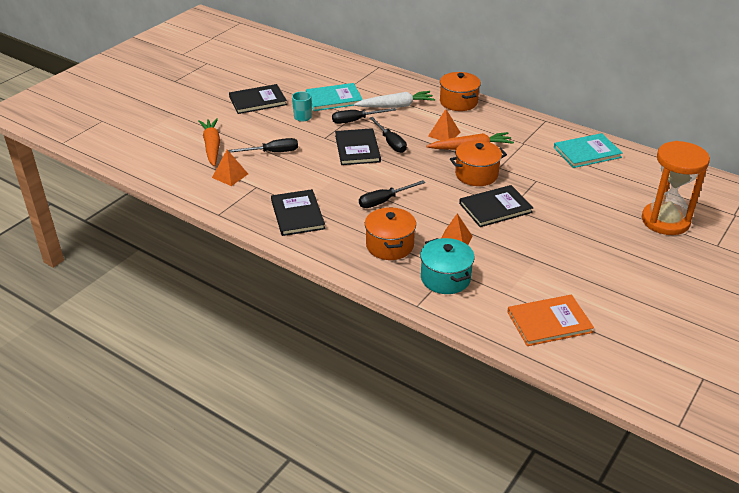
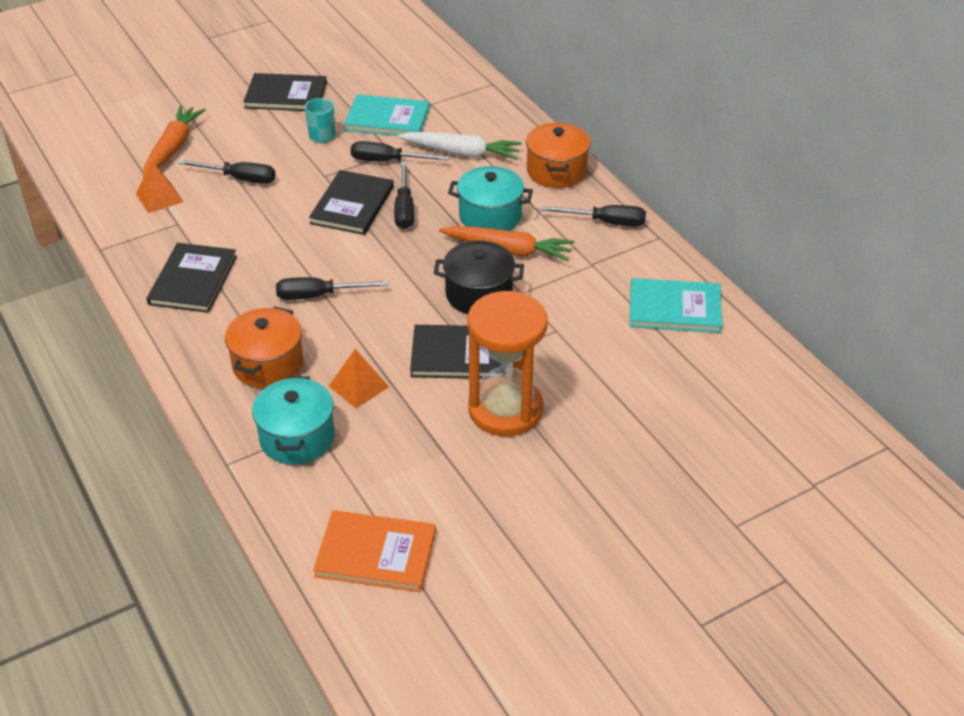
camera: 25 degrees right, 5 degrees up
orange pyramid [428,109,460,140] -> turquoise pot [448,166,533,231]
orange pot [450,140,507,186] -> black pot [434,241,524,314]
orange hourglass [642,141,710,235] -> orange hourglass moved to [468,291,548,436]
none -> black screwdriver [541,205,646,226]

